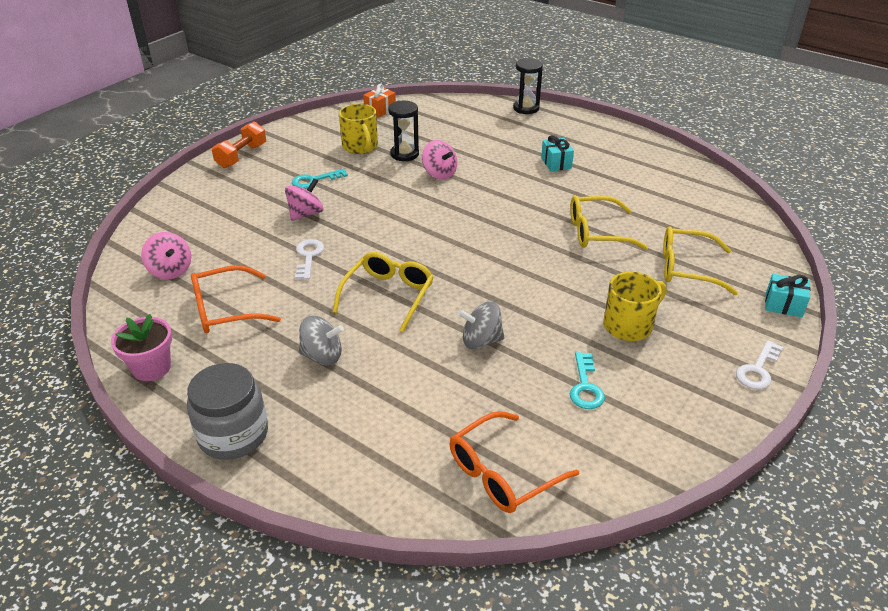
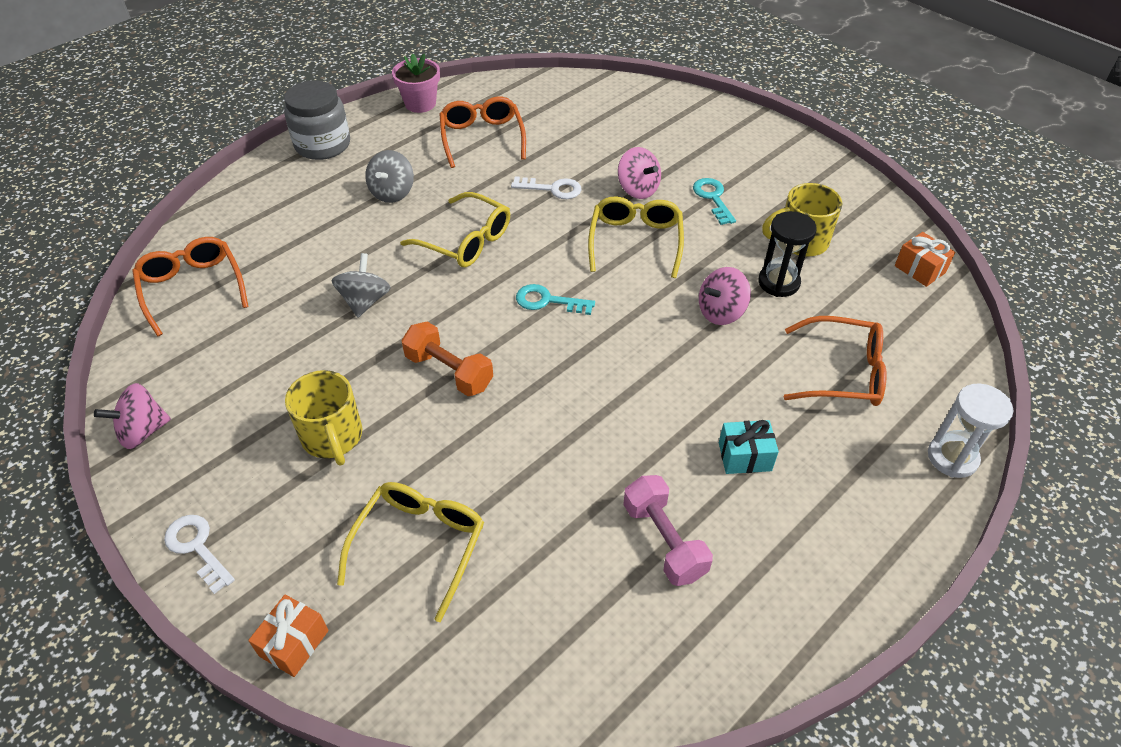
camera: 100 degrees right, 10 degrees up
pink spinning top [141,232,191,279] -> pink spinning top moved to [94,383,171,449]
orange dumbbell [212,122,266,168] -> orange dumbbell moved to [401,322,493,396]
black hourglass [513,58,543,114] -> white hourglass [928,383,1013,478]
yellow glasses [570,195,648,250] -> yellow glasses moved to [588,197,684,278]
turquoise key [570,352,605,409] -> turquoise key moved to [516,284,595,315]
turquoise gift [765,274,810,317] -> orange gift [248,594,329,677]
none -> pink dumbbell [623,475,713,586]
none -> orange glasses [784,316,887,406]

